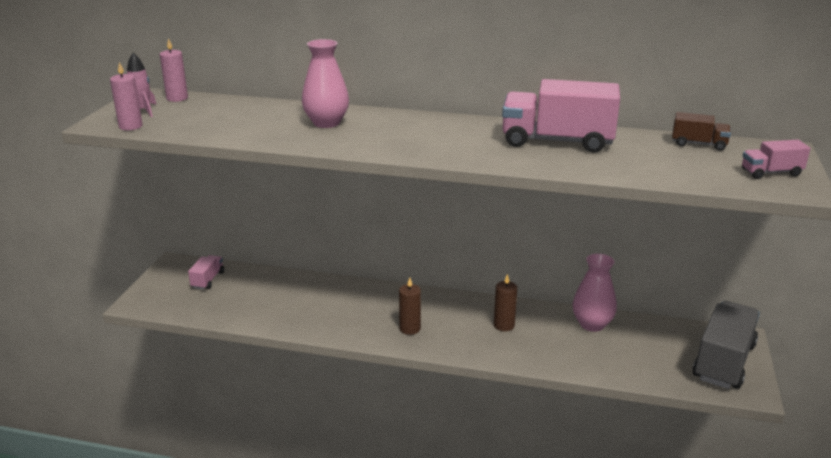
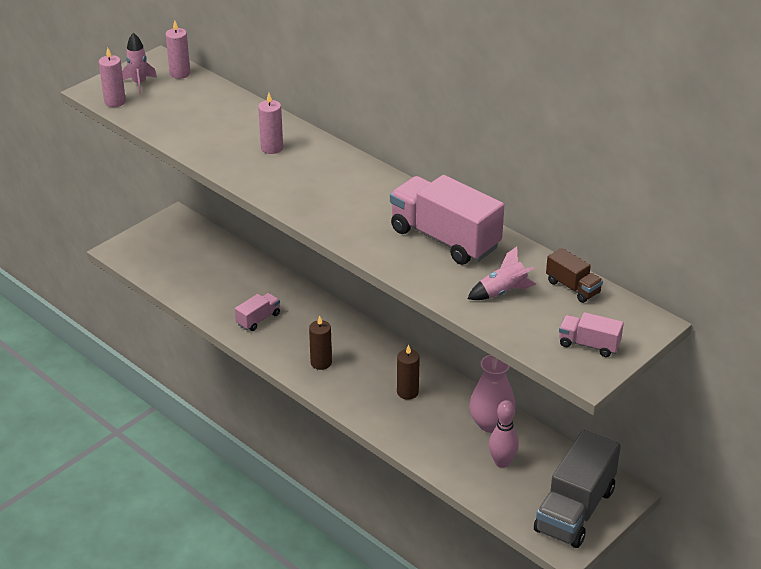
camera: 30 degrees right, 10 degrees up
pink truck [188,255,224,290] -> pink truck moved to [235,293,280,331]
pink vase [302,39,349,128] -> pink candle [258,93,283,154]
grey truck [693,301,760,389] -> grey truck turned 150 degrees clockwise [534,430,621,548]
none -> pink rocket [467,247,536,300]
none -> pink bowling pin [489,400,519,468]

